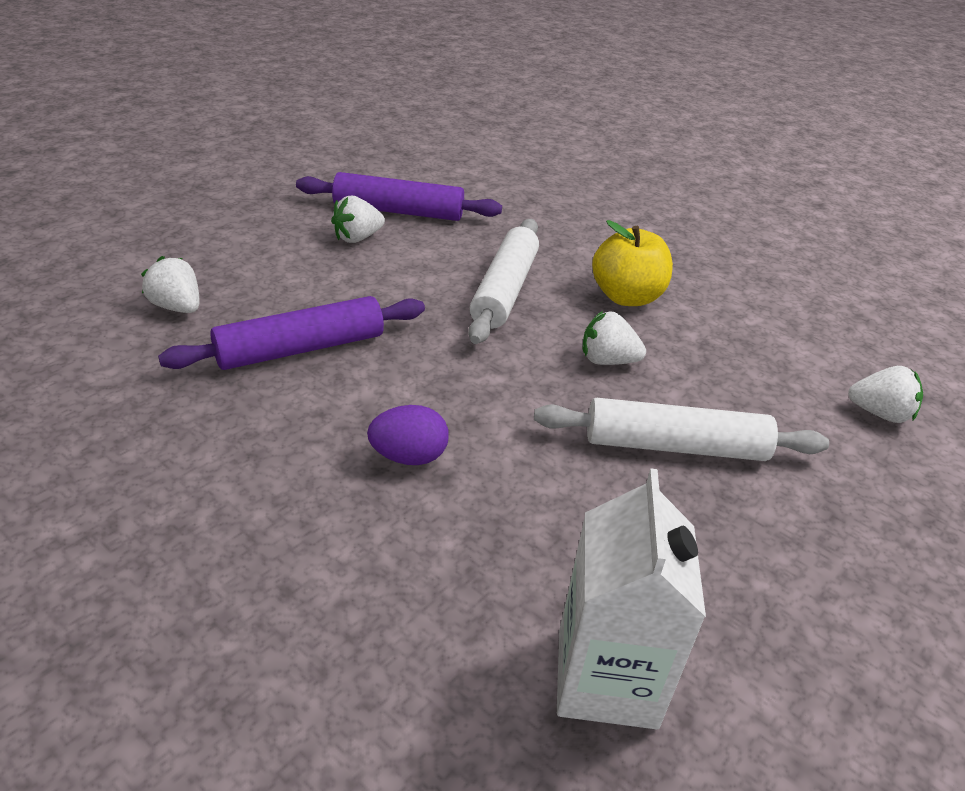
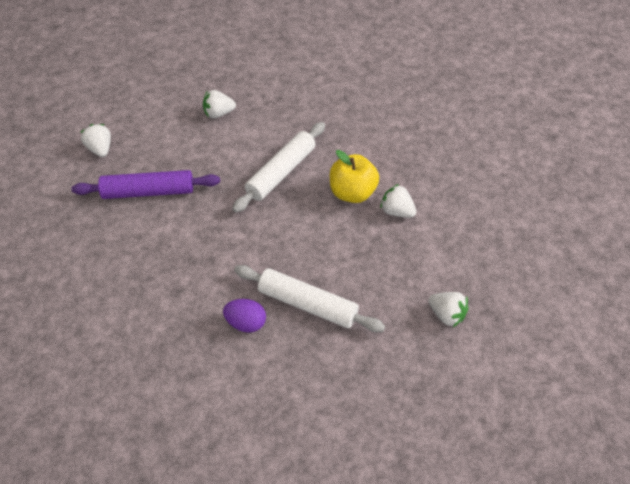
camera: 25 degrees right, 15 degrees up
purple rolling pin [296,172,502,221] -> none
purple egg [367,405,449,465] -> purple egg moved to [223,299,266,333]
white carton [557,468,706,729] -> none
white strawberry [583,311,646,365] -> white strawberry moved to [380,184,416,218]

